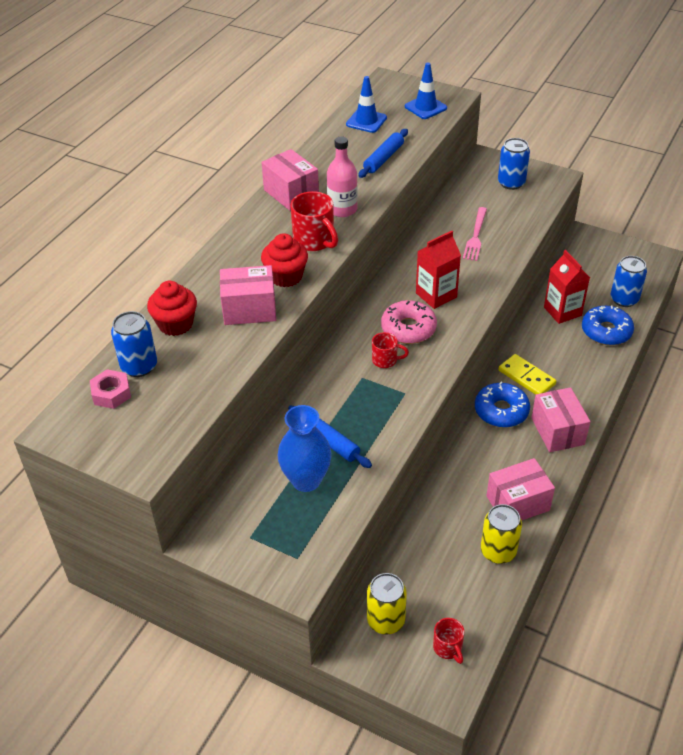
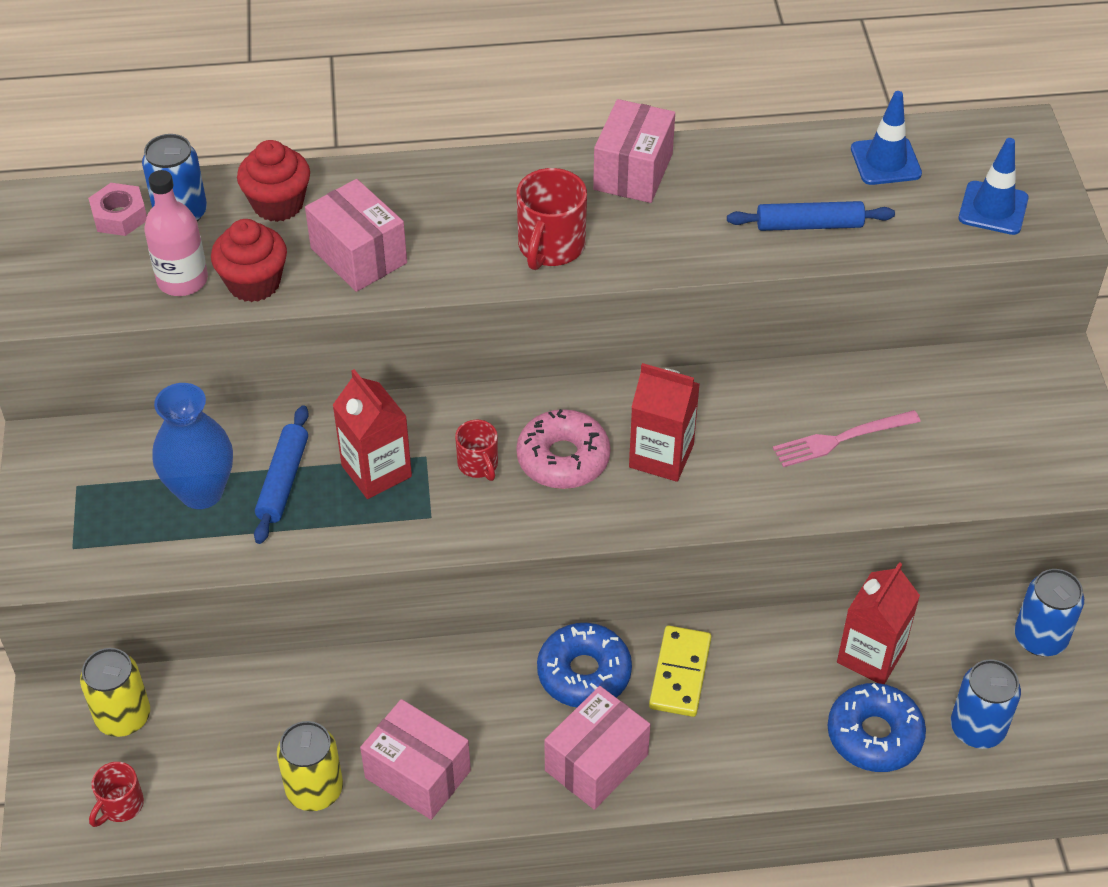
camera: 55 degrees right, 5 degrees up
red cupcake [261,233,308,287] -> red cupcake moved to [211,219,287,302]
pink bottle [327,136,358,217] -> pink bottle moved to [144,170,208,296]
blue can [498,138,530,190] -> blue can moved to [1015,569,1084,656]
none -> red carton [333,369,412,499]

